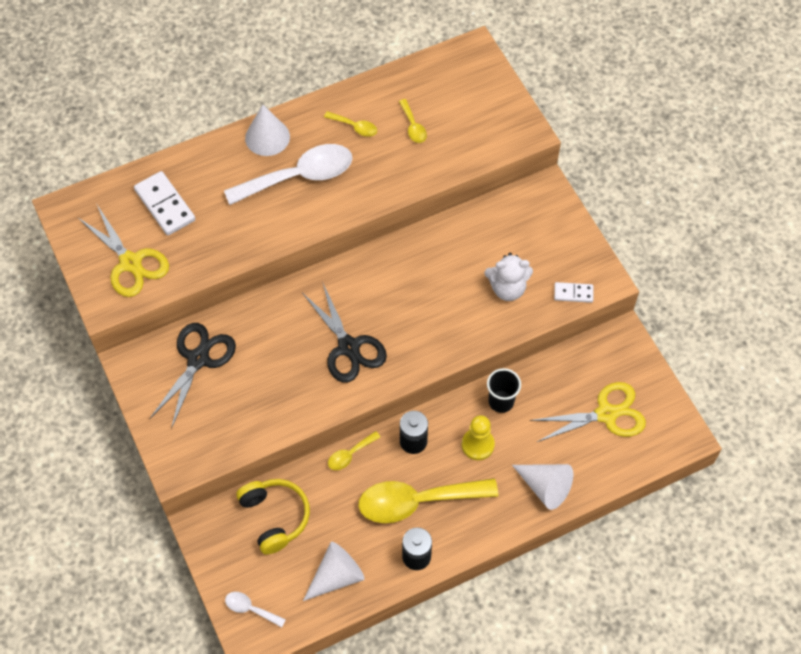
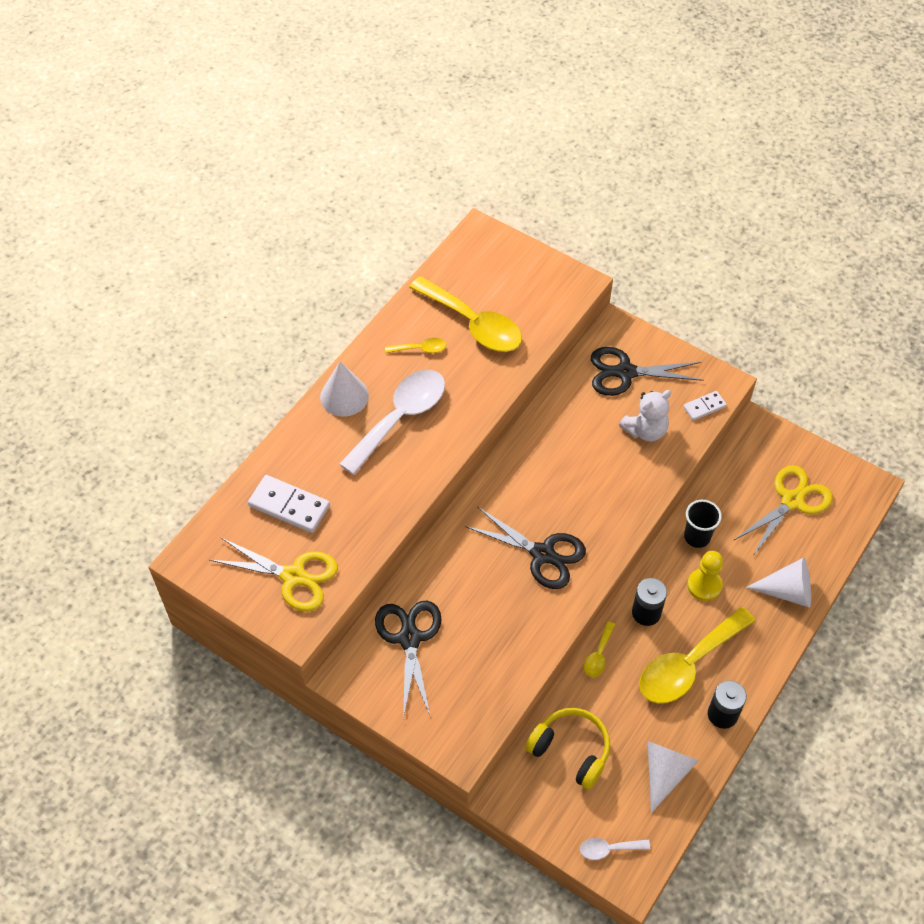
camera: 30 degrees left, 5 degrees down
yellow spoon [399,99,427,143] -> yellow spoon [409,276,522,352], size x2.25
none -> black scissors [591,347,704,396]

